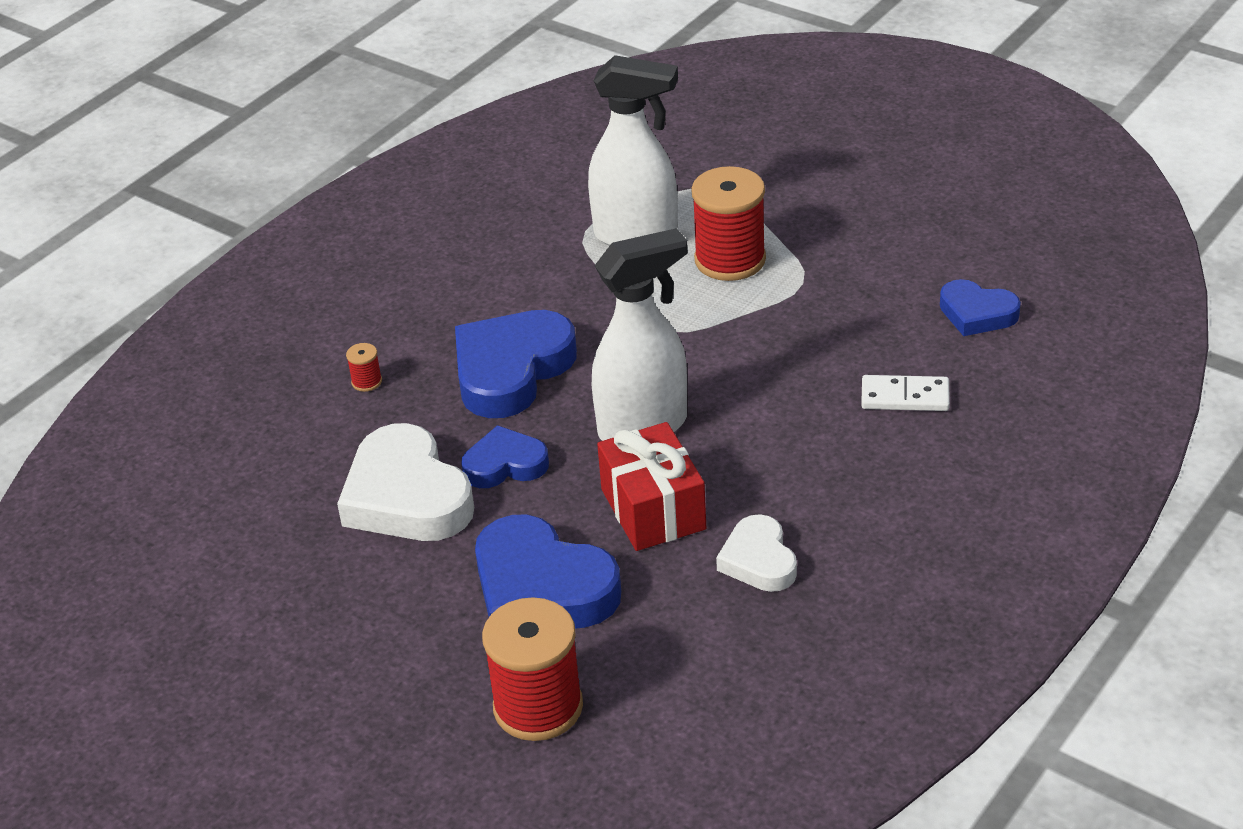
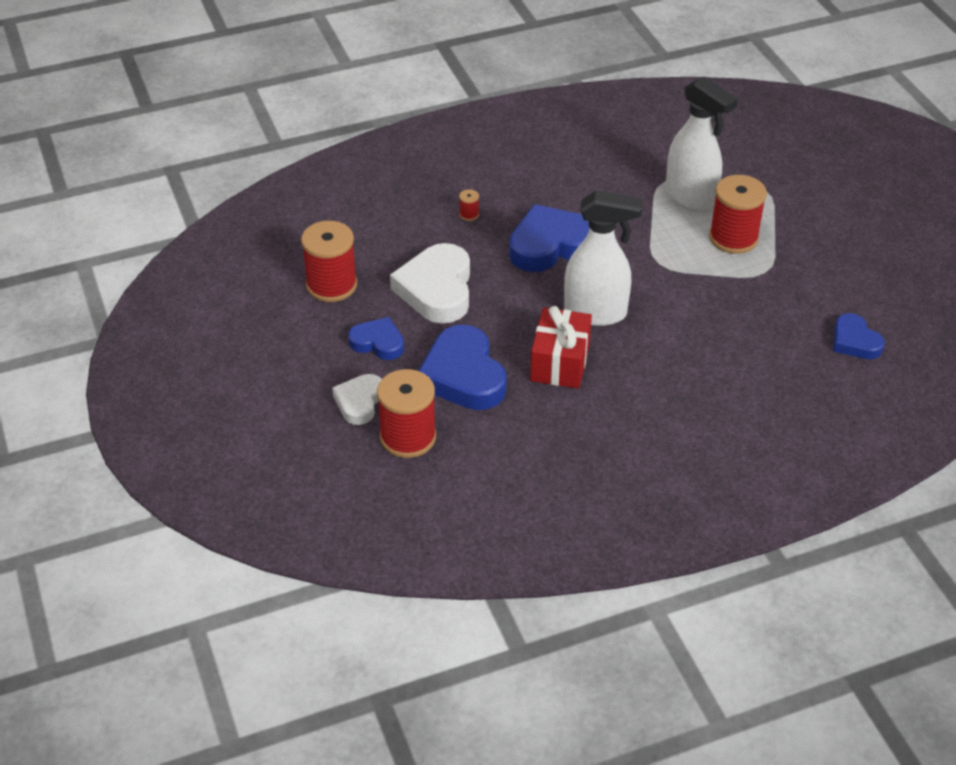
camera: 30 degrees right, 5 degrees up
blue heart [461,425,549,488] -> blue heart moved to [348,317,404,360]
white heart [716,514,797,592] -> white heart moved to [332,374,382,425]
white domino [861,375,950,411] -> none
none -> red spool [301,221,357,302]

